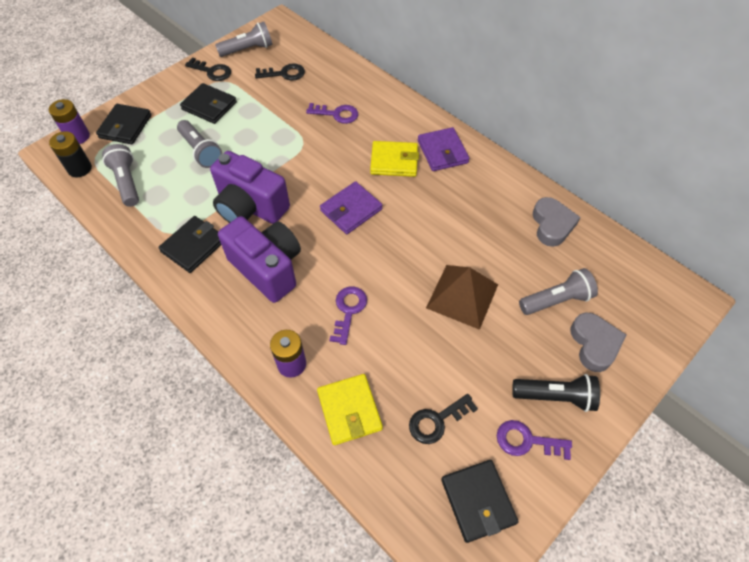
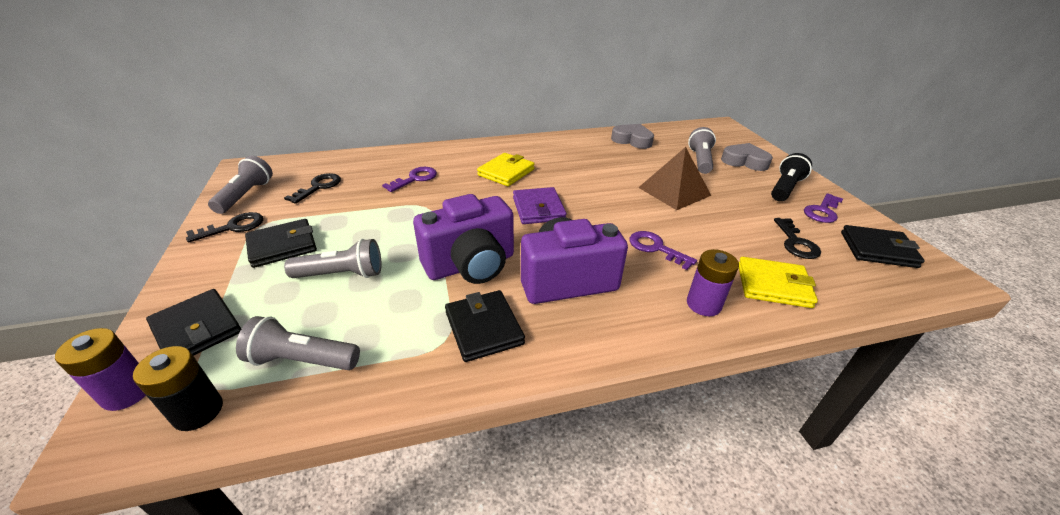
camera: 60 degrees left, 20 degrees down
purple wallet [418,127,470,171] -> none

